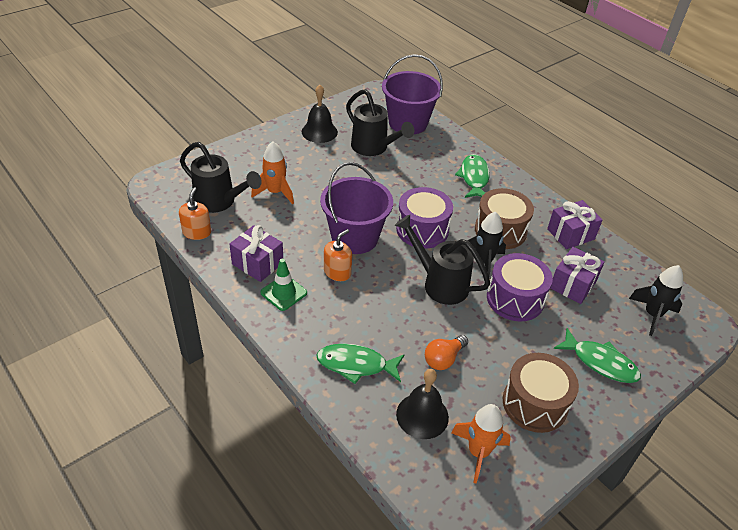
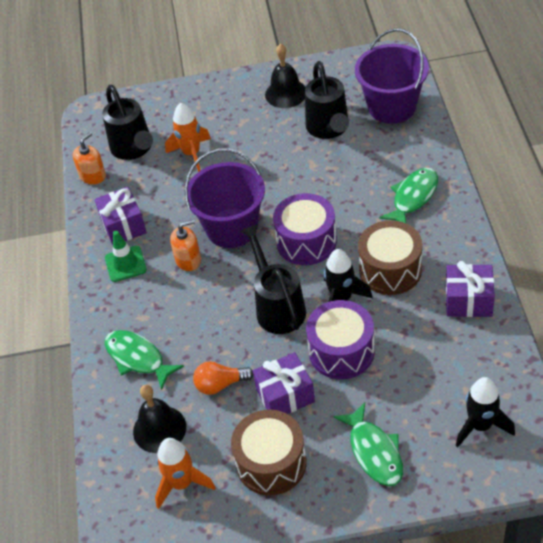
camera: 40 degrees right, 5 degrees up
purple gift [550,247,604,304] -> purple gift moved to [253,352,315,414]

